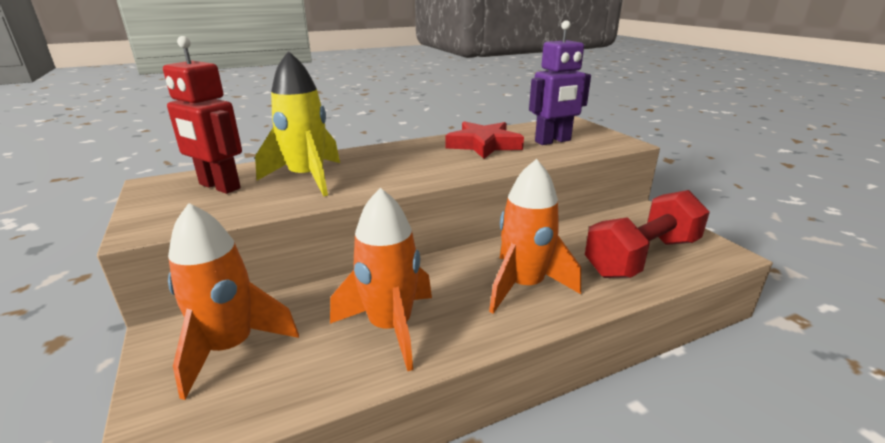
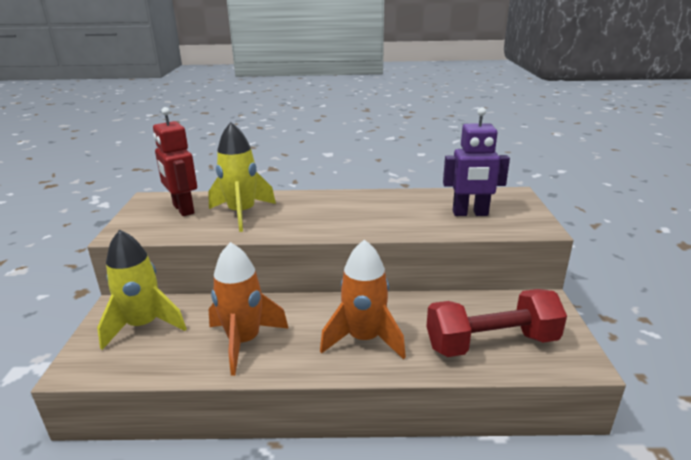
camera: 25 degrees right, 0 degrees up
orange rocket [168,203,299,400] -> yellow rocket [97,230,187,350]
red star [446,121,524,159] -> none

